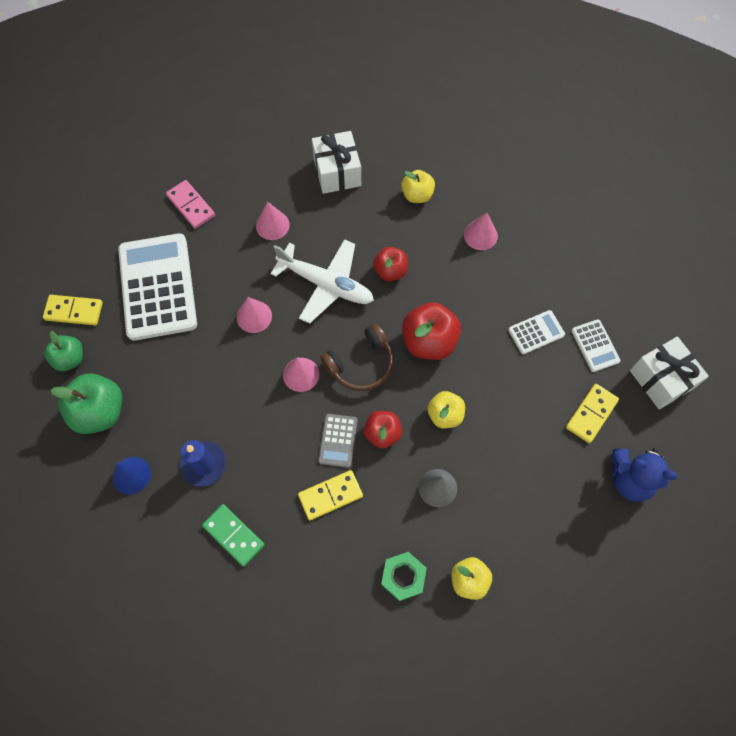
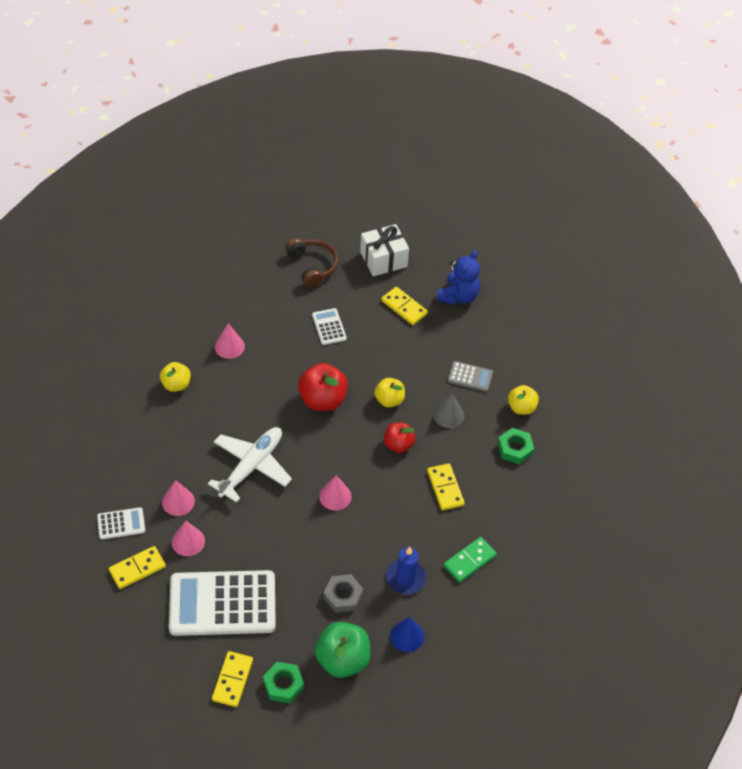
camera: 85 degrees left, 15 degrees down
green apple [44,331,83,371] -> green nut [263,662,304,703]
pink domino [166,180,215,229] -> yellow domino [109,546,166,589]
pink cone [237,297,272,333] -> pink cone moved to [172,521,205,556]
white gift [312,131,361,194] -> none
grey calculator [318,414,358,468] -> grey calculator moved to [447,361,493,392]
brown headphones [320,323,394,391] -> brown headphones moved to [285,238,338,287]
red apple [373,247,408,281] -> none
white calculator [572,320,620,372] -> white calculator moved to [97,507,145,540]
none -> grey nut [323,574,363,613]

